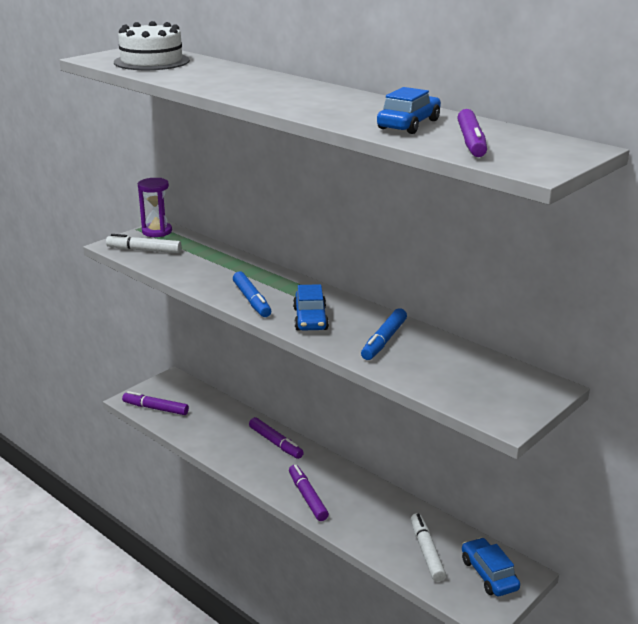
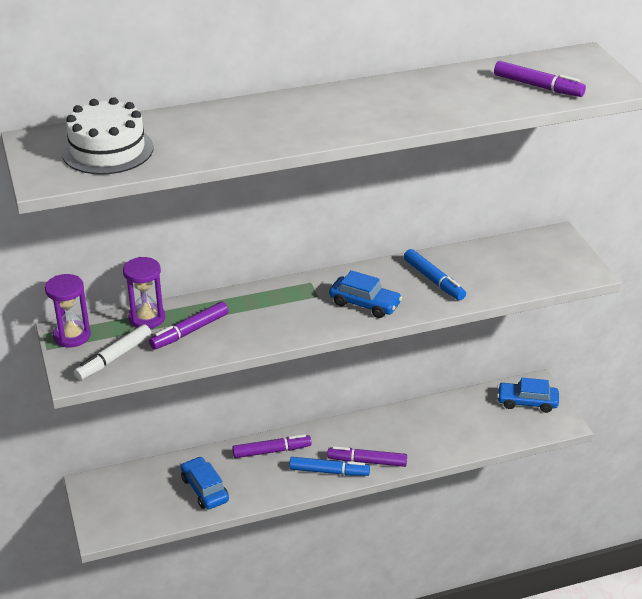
camera: 60 degrees left, 10 degrees up
purple marker [122,391,189,415] -> purple marker moved to [149,301,229,350]
blue marker [233,272,271,317] -> blue marker moved to [289,457,370,476]
blue car [377,87,441,134] -> blue car moved to [181,456,229,509]
white marker [411,513,446,582] -> none
none -> purple hourglass [123,257,165,329]

